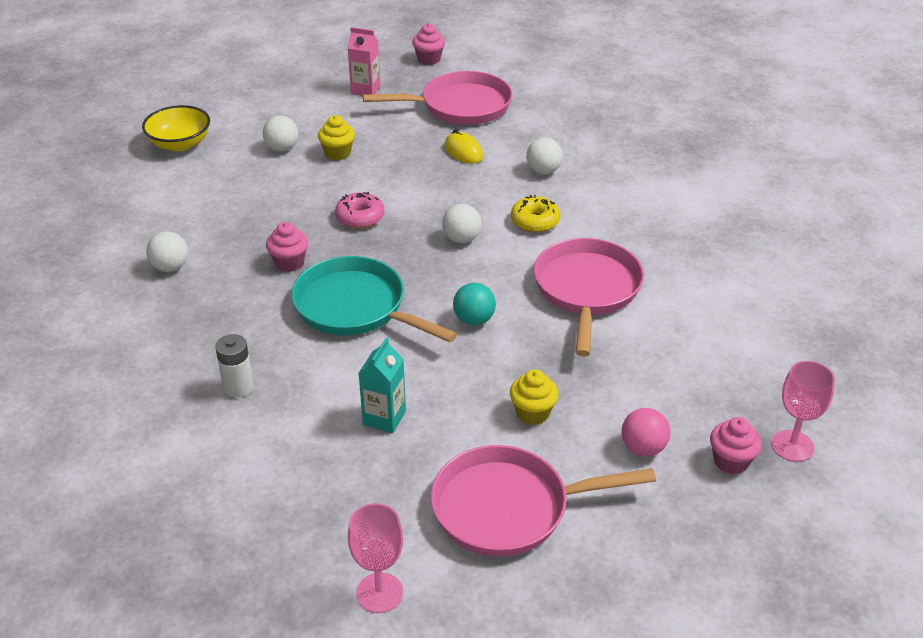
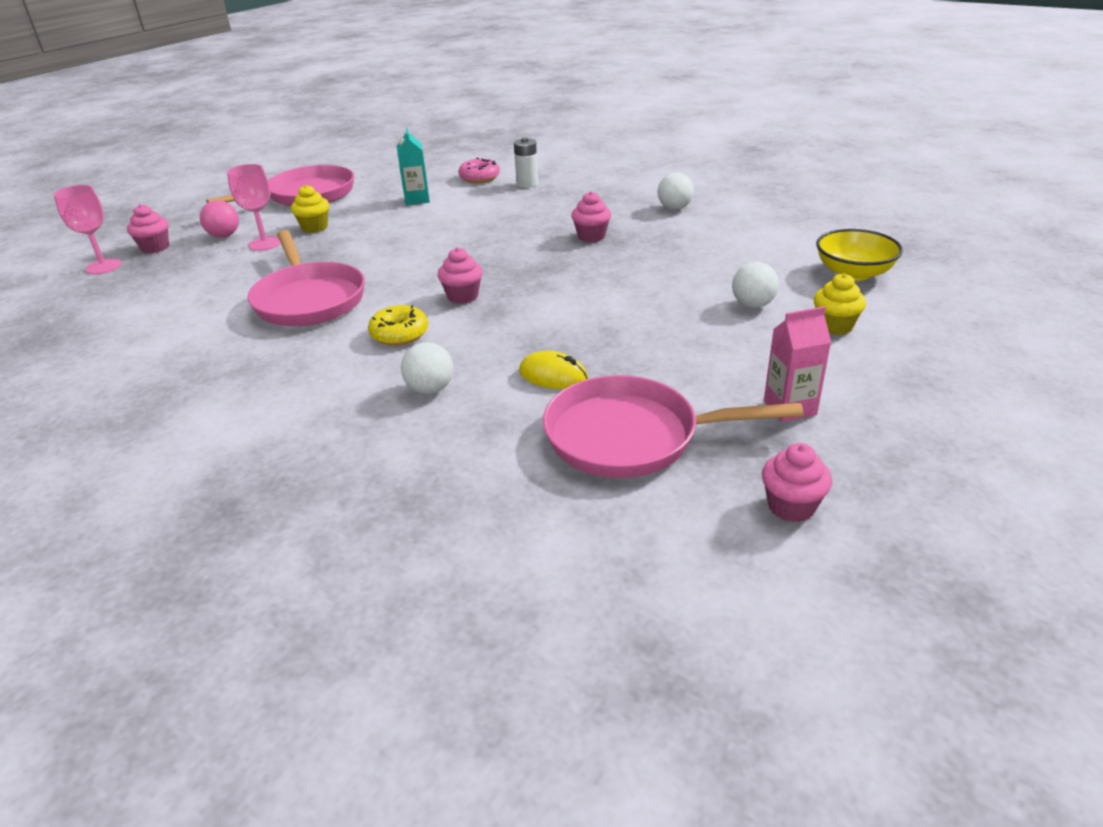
camera: 150 degrees right, 5 degrees down
turquoise pan [291,256,457,342] -> none
yellow cupcake [318,115,355,161] -> yellow cupcake moved to [814,273,866,335]
pink donut [335,192,385,229] -> pink donut moved to [458,158,500,183]
pink goblet [348,503,403,613] -> pink goblet moved to [227,164,281,251]
pink pan [363,71,513,125] -> pink pan turned 45 degrees clockwise [543,375,804,478]
white ball [442,204,482,243] -> pink cupcake [437,247,483,304]
turquoise ball [453,283,496,325] -> none

